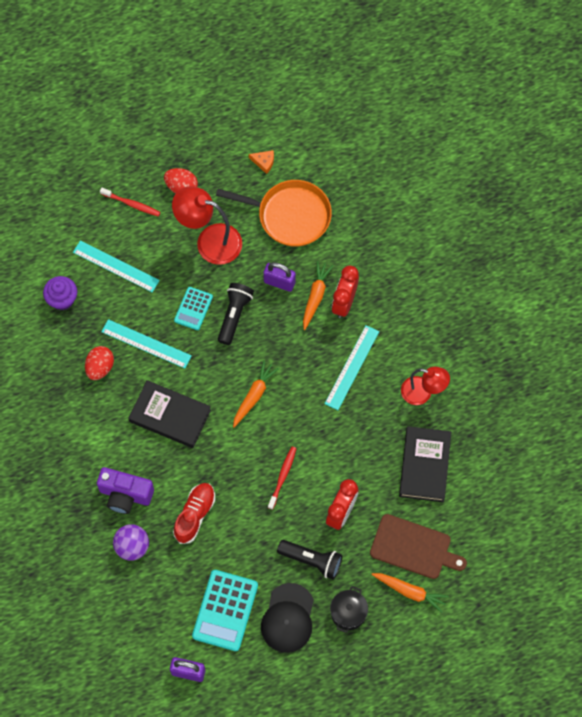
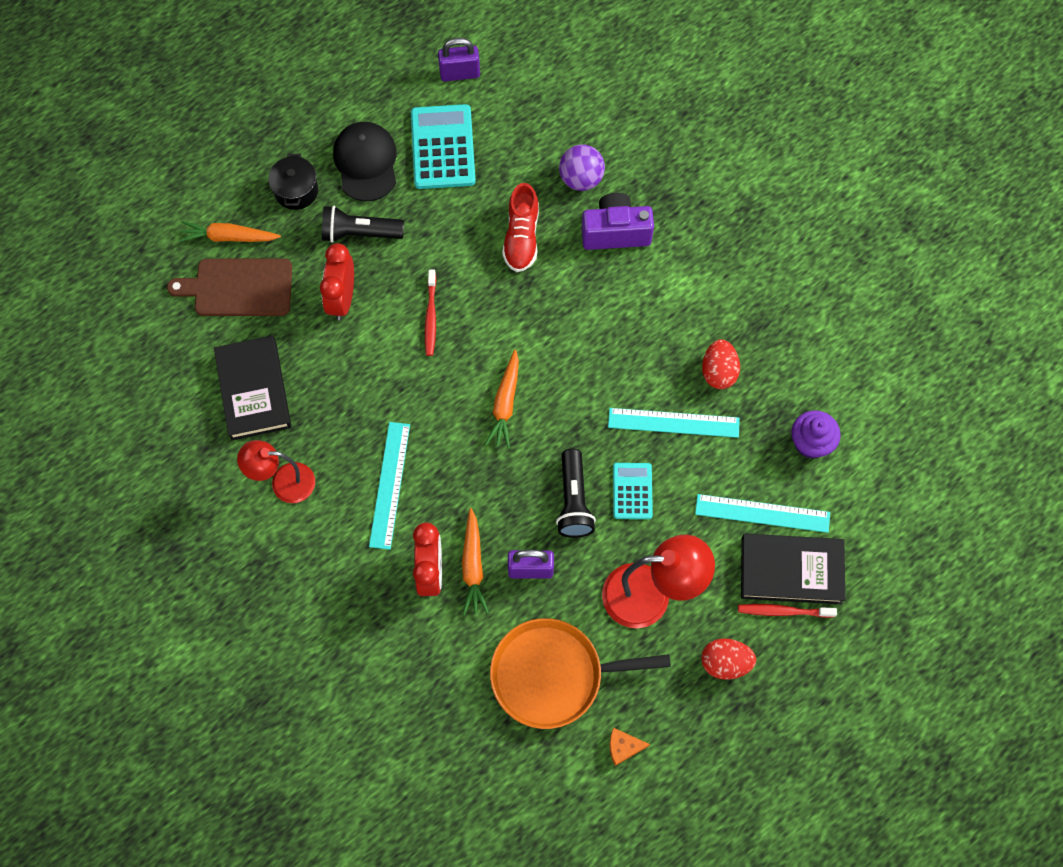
camera: 160 degrees right, 0 degrees up
black book [128,380,211,448] -> black book moved to [741,534,845,605]

